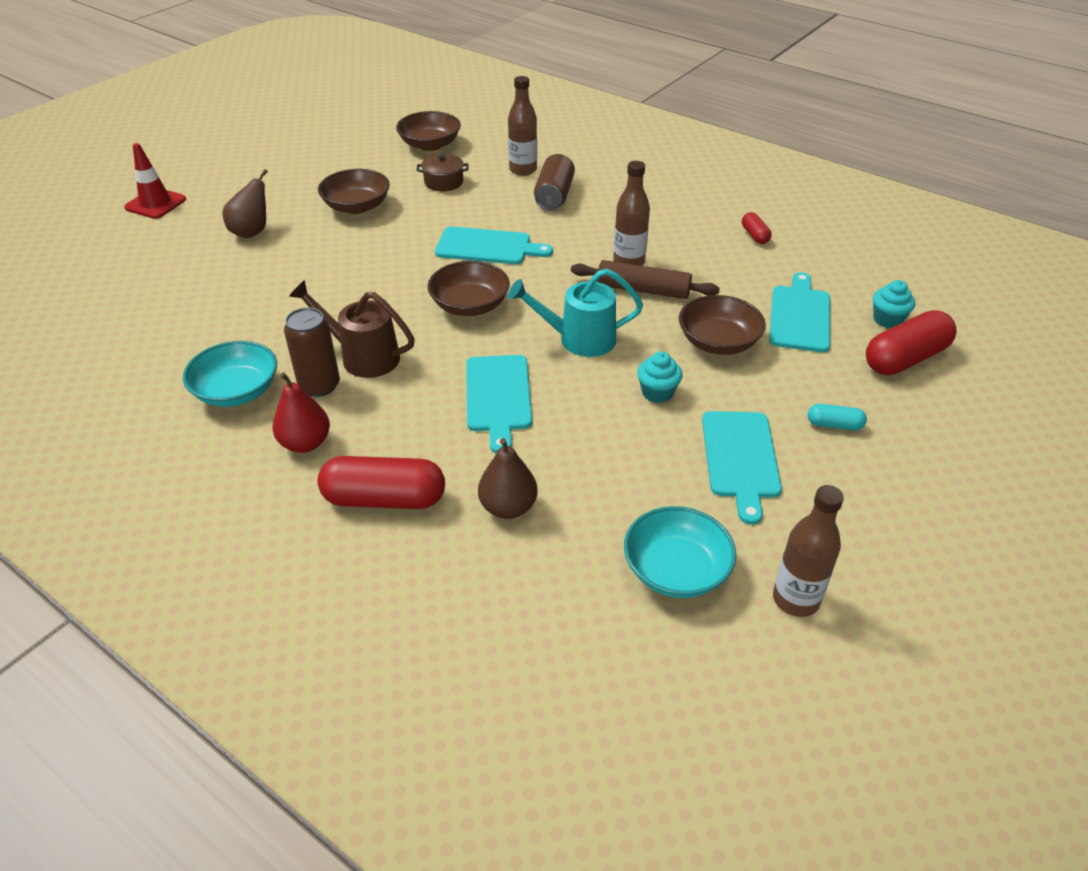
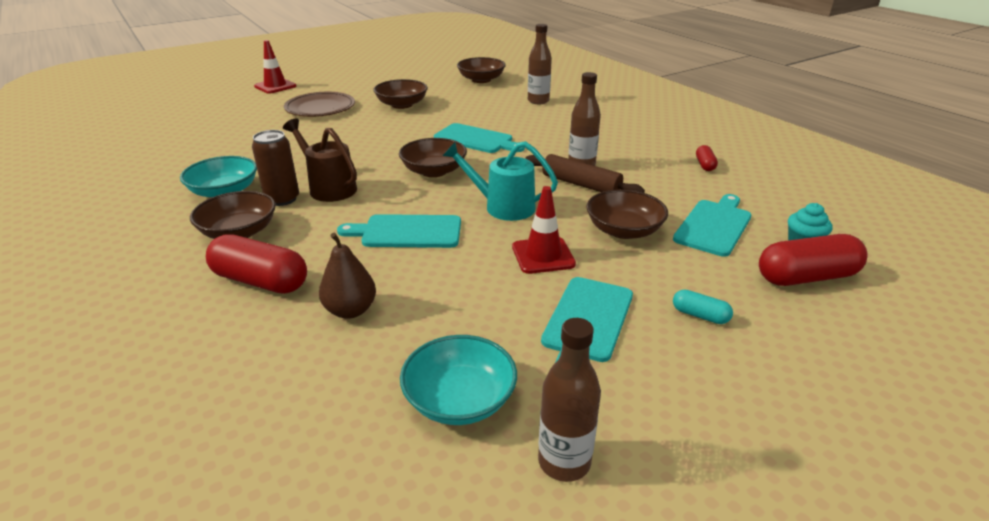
camera: 20 degrees right, 10 degrees down
brown pear [223,169,268,238] -> brown plate [284,92,355,117]
red pear [273,372,330,453] -> brown bowl [190,191,276,239]
brown pot [416,154,469,191] -> none
turquoise cutting board [466,355,532,453] -> turquoise cutting board turned 75 degrees clockwise [337,214,461,248]
brown can [534,154,575,211] -> none
turquoise cupcake [637,352,683,403] -> red traffic cone [512,186,576,274]

